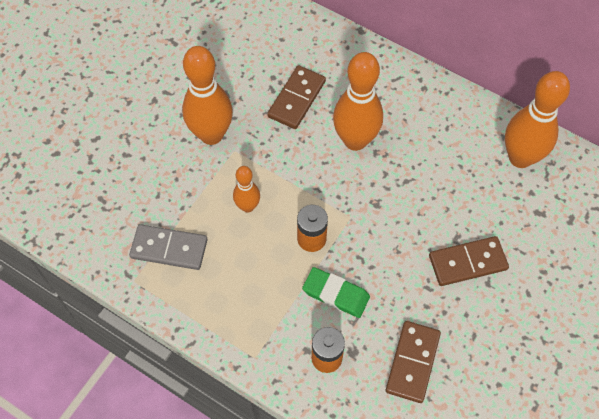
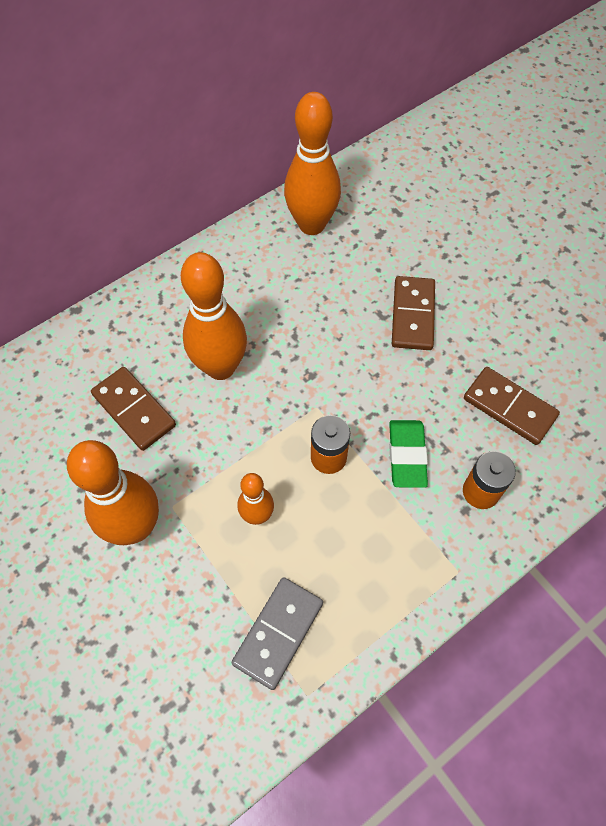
camera: 70 degrees left, 0 degrees up
green eraser [302,267,370,318] -> green eraser turned 45 degrees counterclockwise [389,420,428,488]

